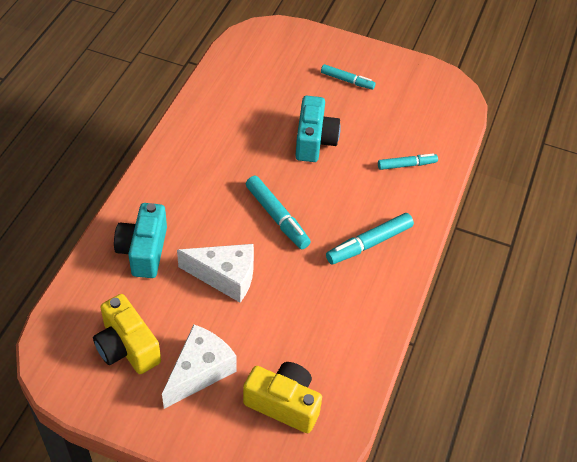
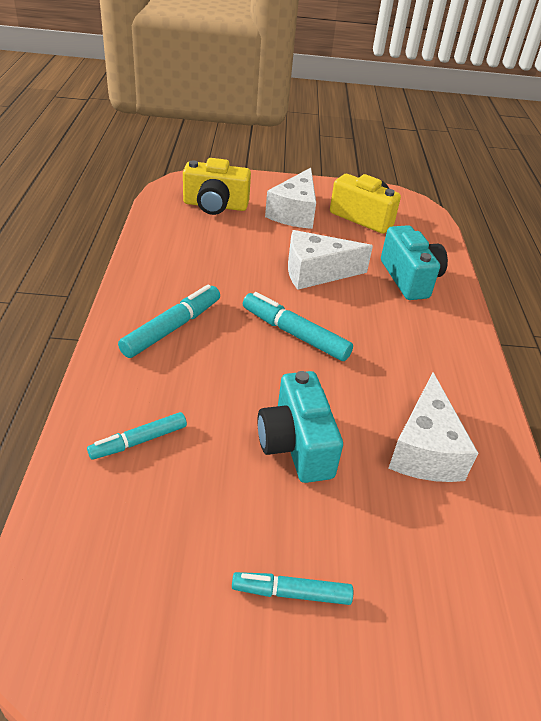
camera: 160 degrees right, 10 degrees down
none -> white cheese [388,372,478,482]

